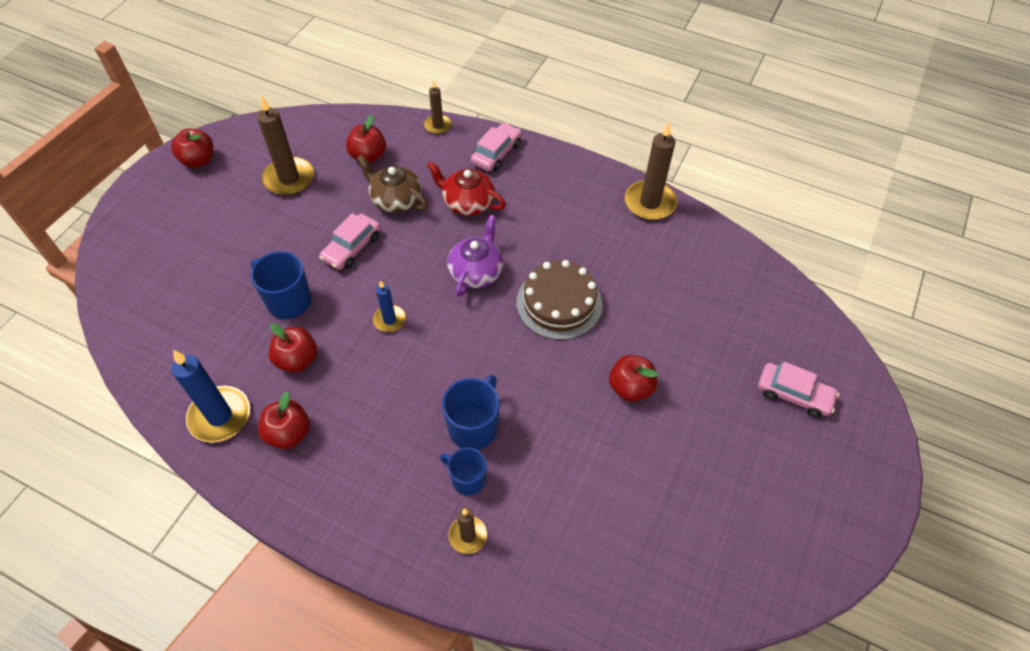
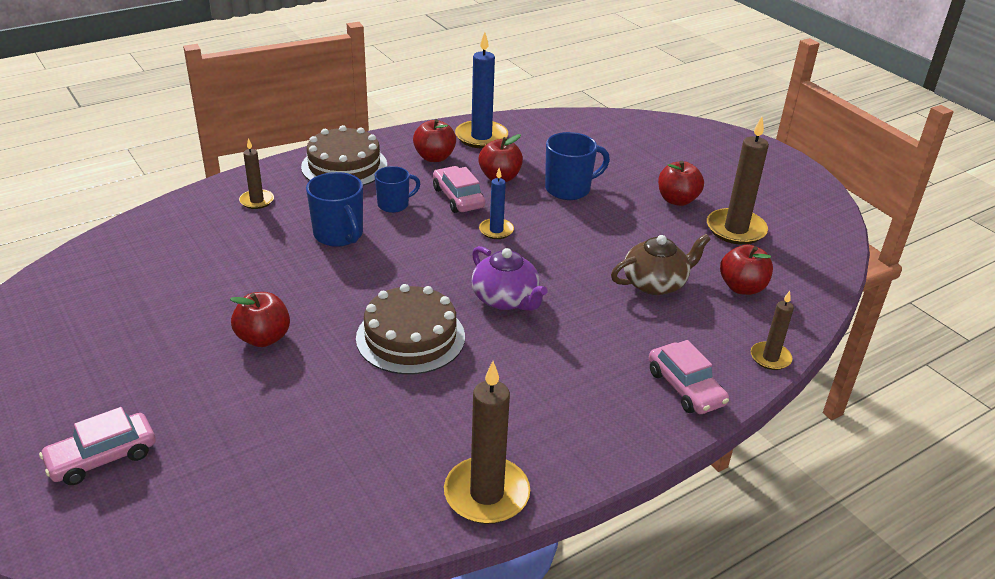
camera: 120 degrees right, 20 degrees down
red apple [171,128,213,168] -> red apple moved to [658,161,704,206]
pink car [319,213,380,270] -> pink car moved to [433,166,485,213]
red teapot [427,161,506,216] -> none
blue mug [440,448,487,496] -> blue mug moved to [375,166,420,213]
none -> brown cake [301,125,387,186]

